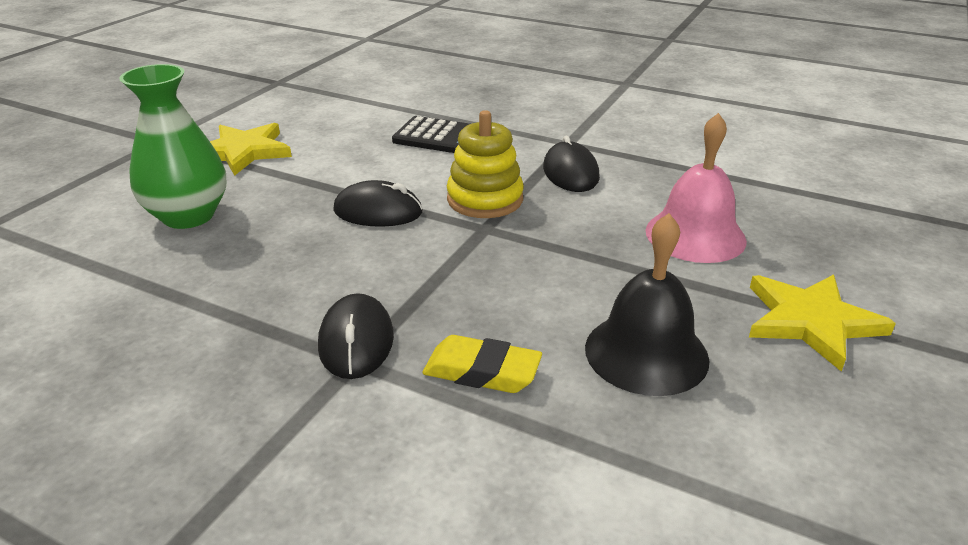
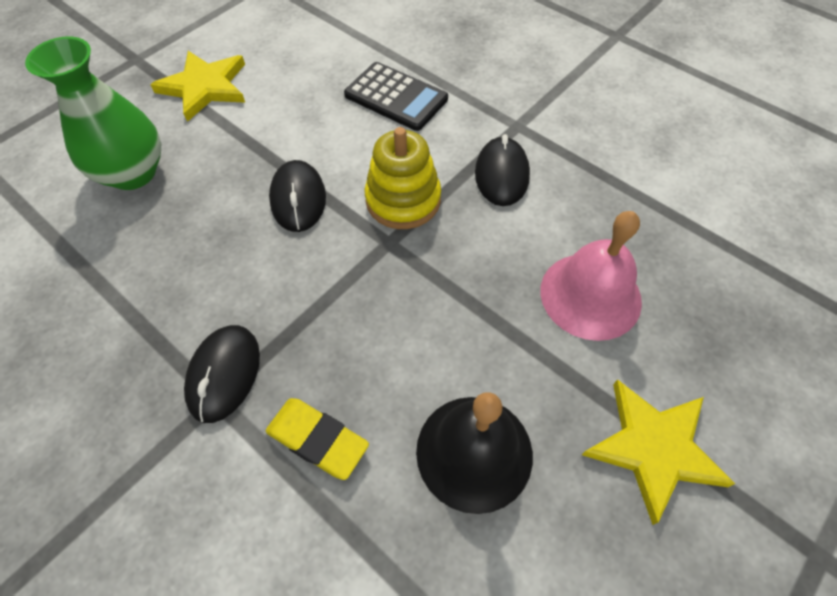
camera: 15 degrees right, 25 degrees up
black mouse [333,180,423,227] -> black mouse turned 60 degrees clockwise [269,160,326,232]

